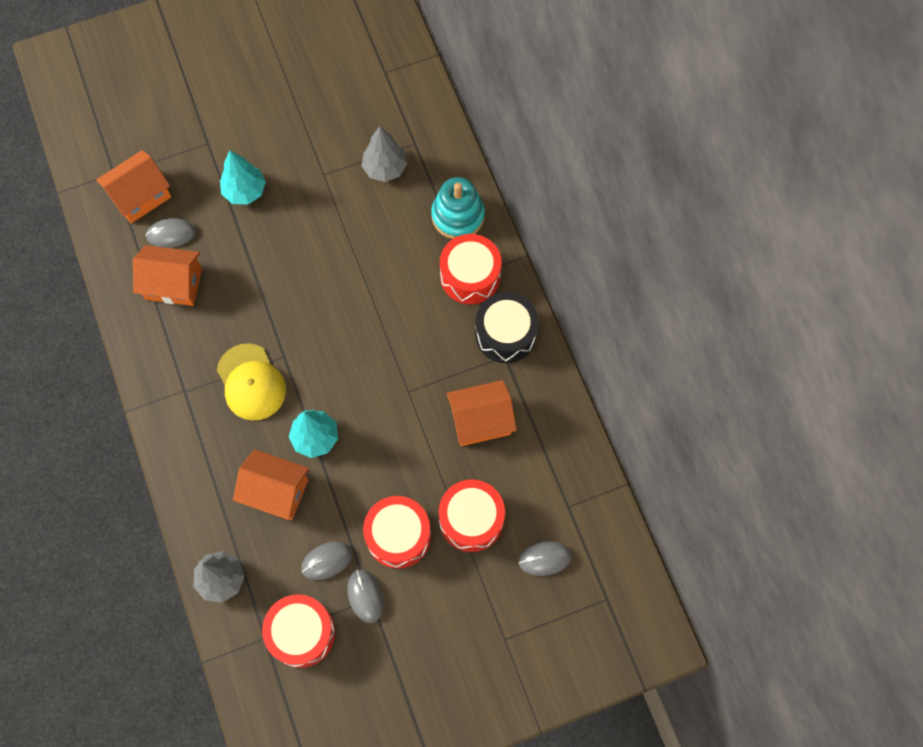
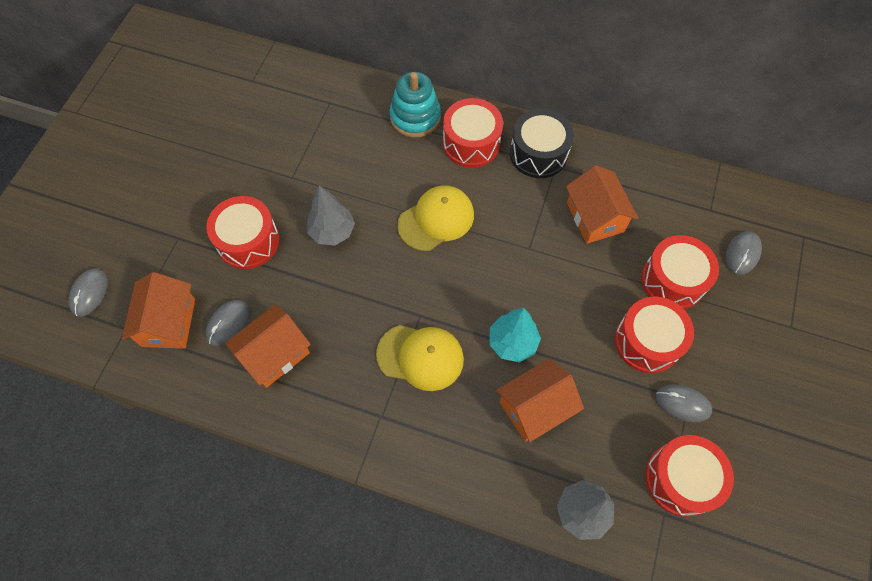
camera: 50 degrees left, 5 degrees down
turquoise tree [220,150,266,205] -> red drum [206,196,279,269]
grey mouse [301,542,352,580] -> grey mouse moved to [69,268,108,317]
grey tree [362,126,407,182] -> grey tree moved to [307,185,355,246]
orange house [447,380,517,446] -> orange house turned 45 degrees counterclockwise [566,165,638,244]
none -> yellow cap [397,185,474,251]

